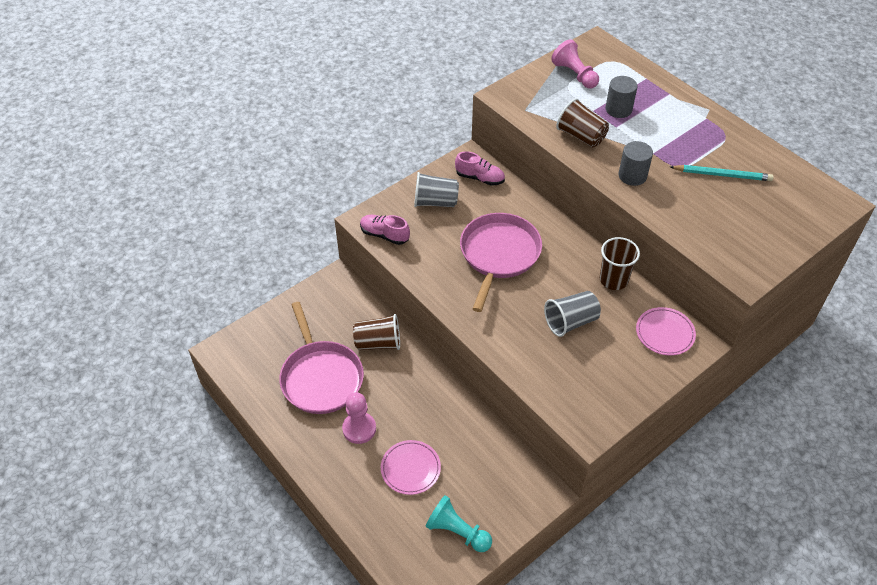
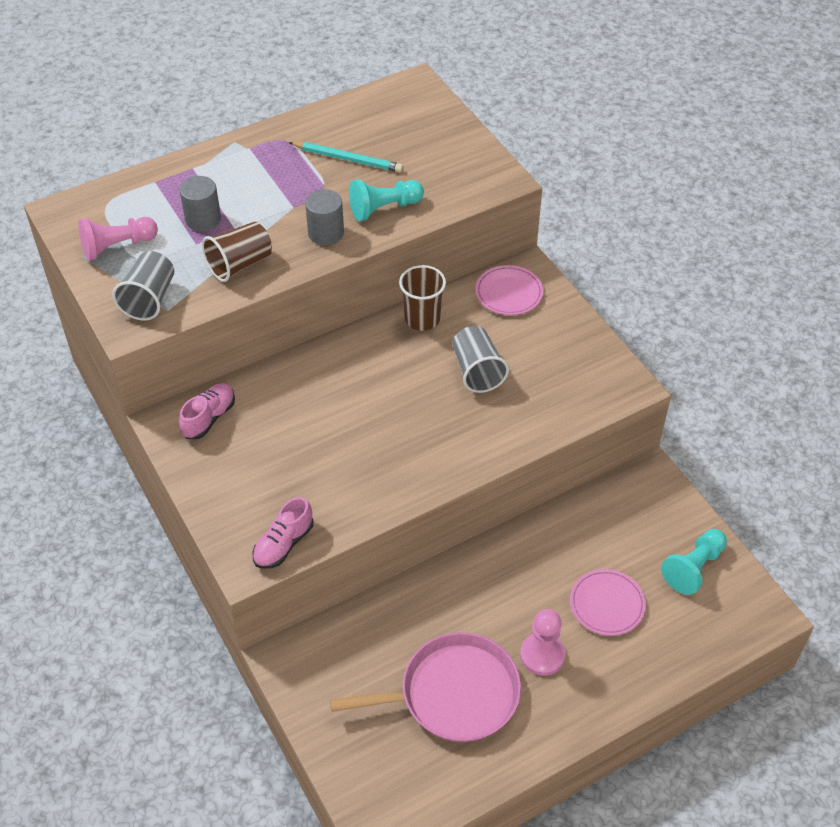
camera: 80 degrees left, 0 degrees up
brown cup [353,314,400,350] -> none
grey cup [414,172,459,207] -> grey cup moved to [112,251,174,321]
pink pan [460,213,542,312] -> none
turquoise pencil [670,165,774,181] -> turquoise pencil turned 90 degrees clockwise [289,142,403,172]
none -> turquoise pawn [349,179,424,221]

